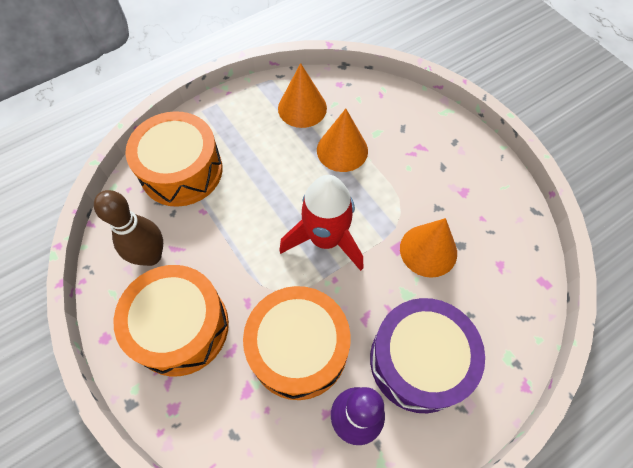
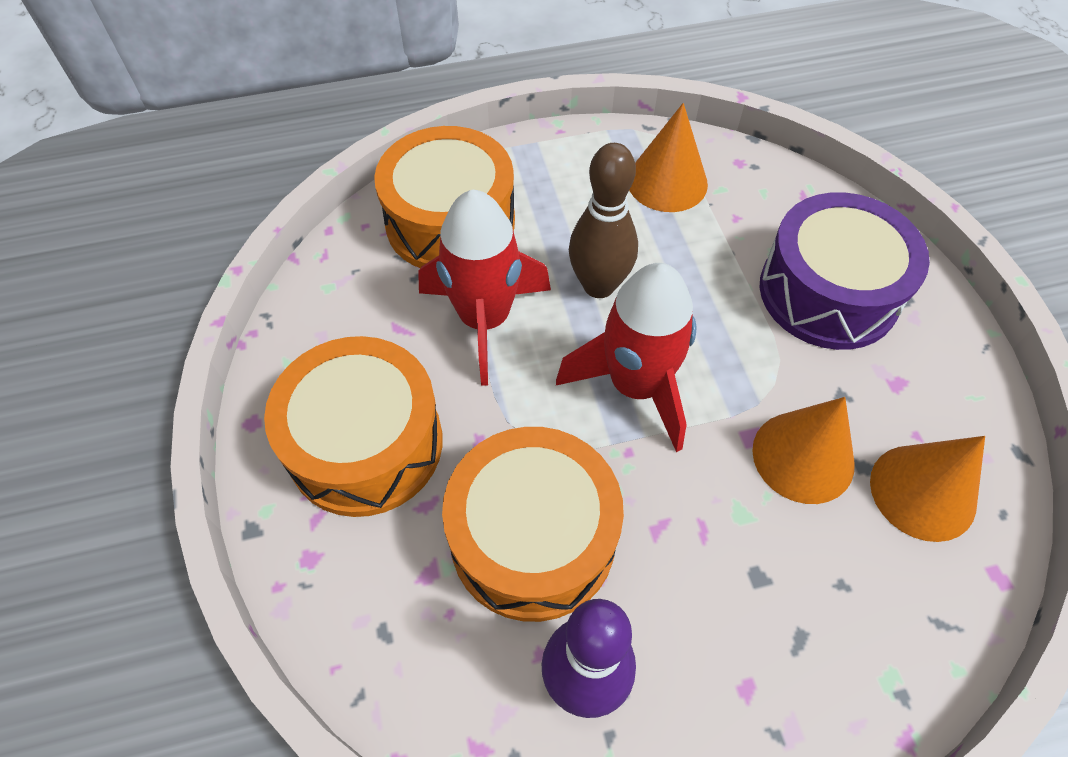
camera: 20 degrees right, 5 degrees down
brown bowling pin [94,190,163,266] -> brown bowling pin moved to [569,143,638,298]
orange cone [317,109,368,172] -> orange cone moved to [870,436,985,542]
purple drum [370,298,485,413] -> purple drum moved to [760,192,930,350]
none -> red rocket [418,190,551,386]

